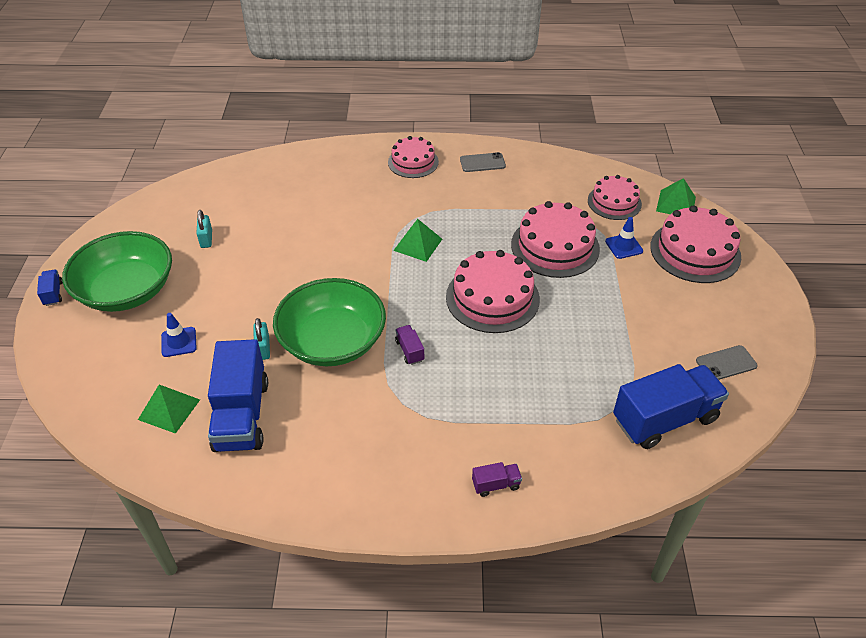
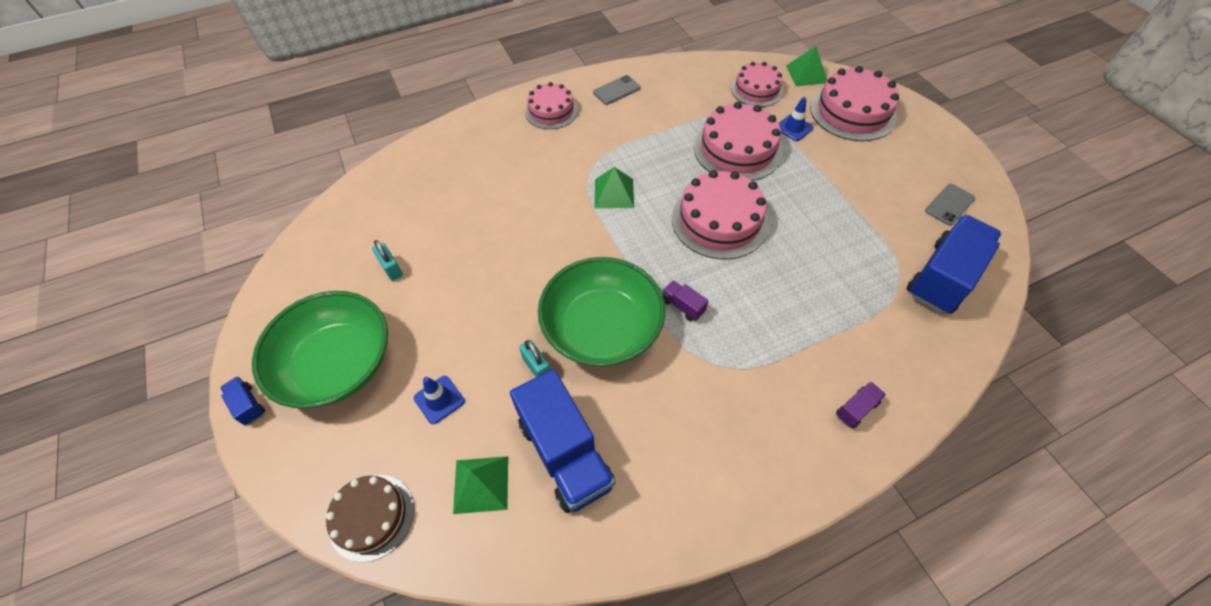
camera: 25 degrees left, 10 degrees up
none -> brown cake [326,475,414,562]

